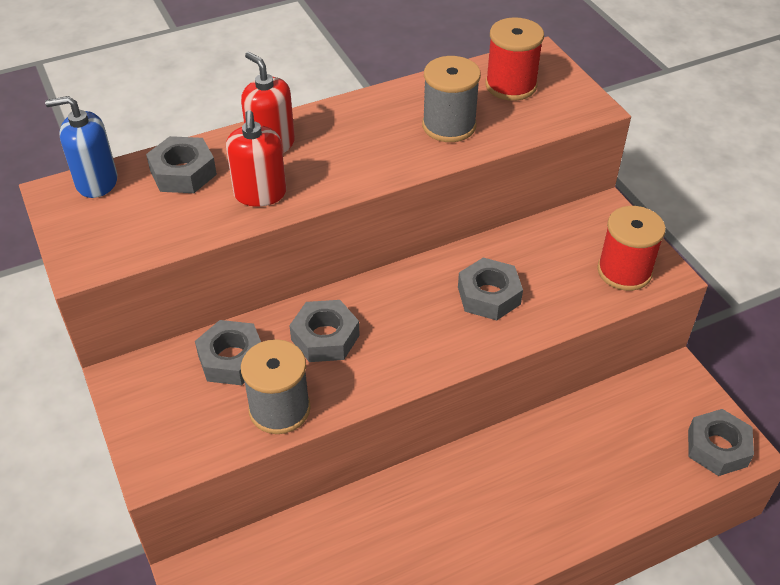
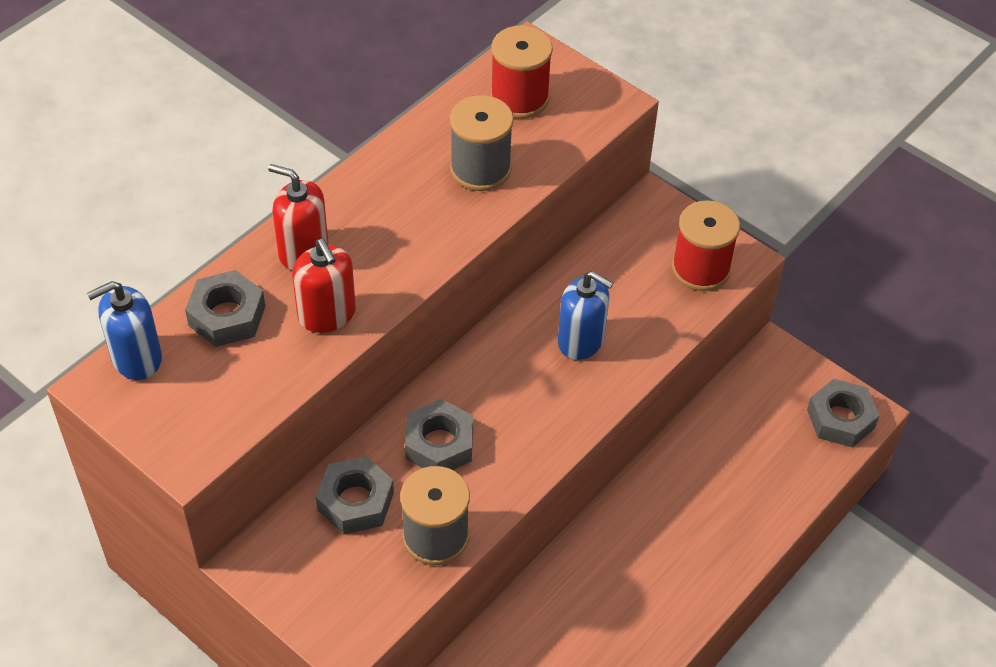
camera: 25 degrees left, 5 degrees up
grey nut [458,258,523,320] -> blue soap dispenser [558,271,614,360]

